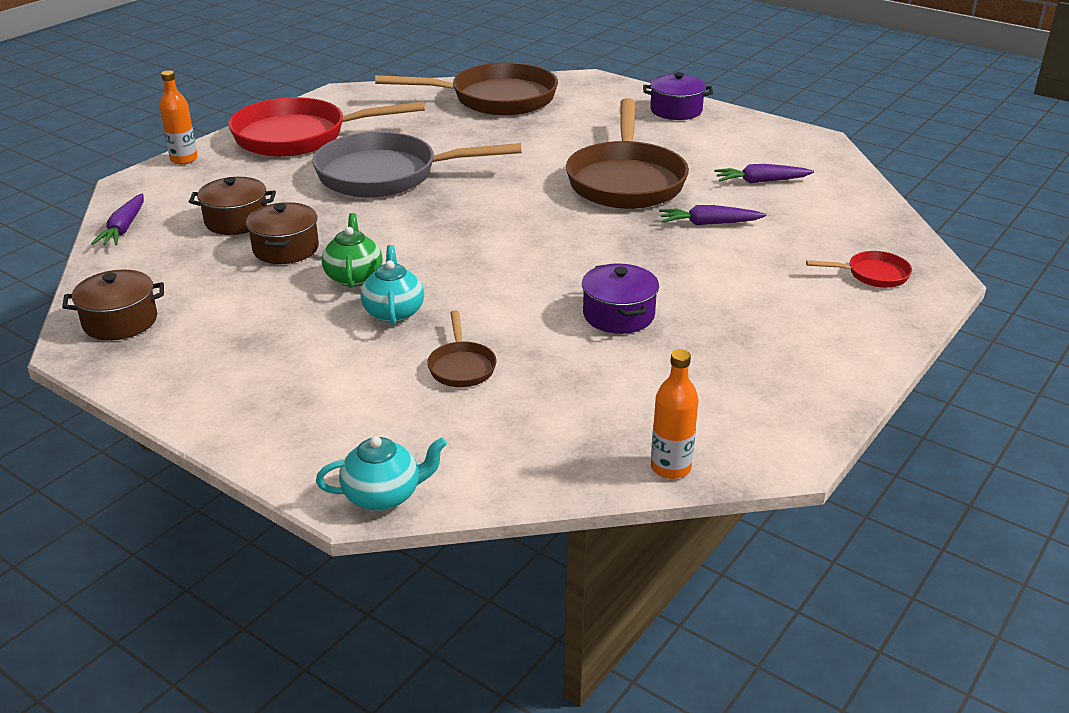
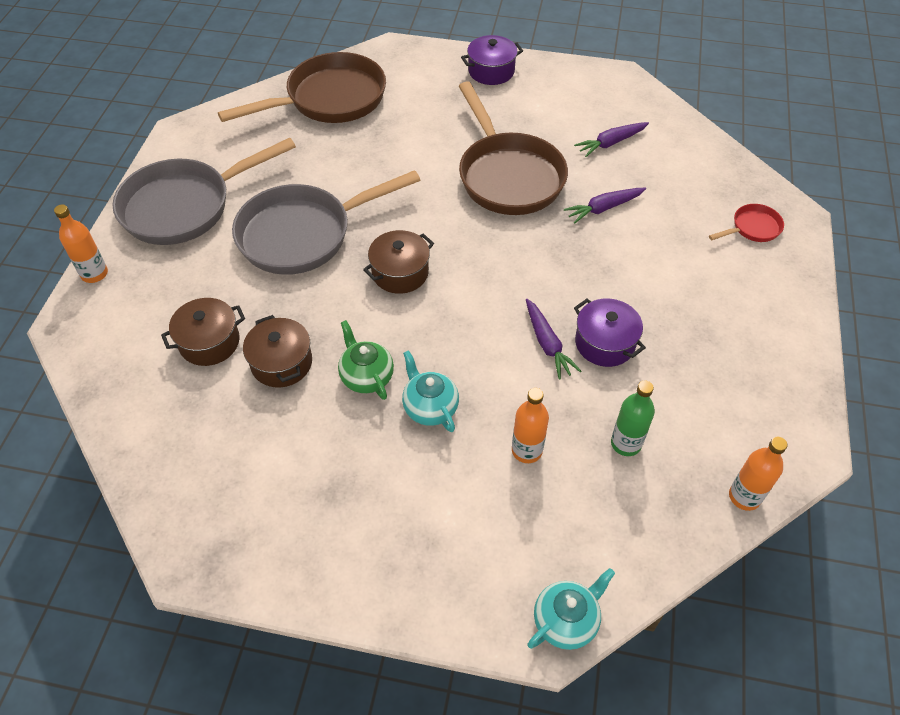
camera: 25 degrees left, 20 degrees up
brown pot [62,270,164,340] -> brown pot moved to [363,230,434,294]
purple carrot [91,194,144,245] -> purple carrot moved to [526,299,581,379]
red pan [228,97,425,157] -> grey pan [112,138,296,245]
brown pan [427,310,497,387] -> orange bottle [512,388,549,463]
none -> green bottle [611,380,655,456]

